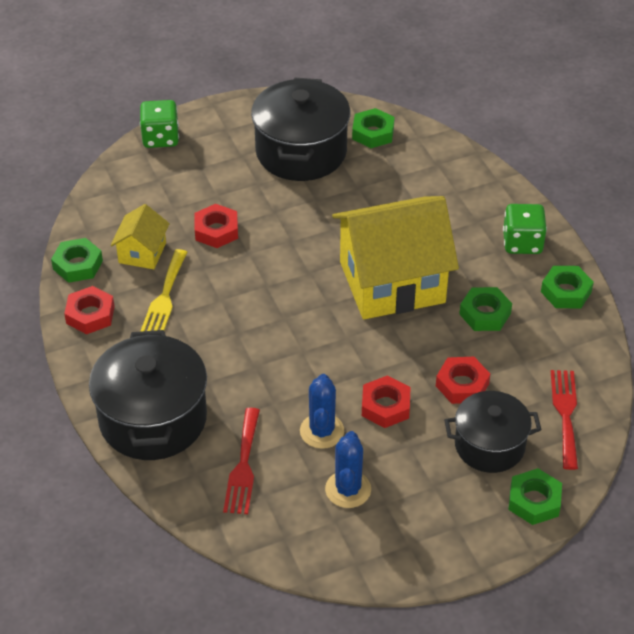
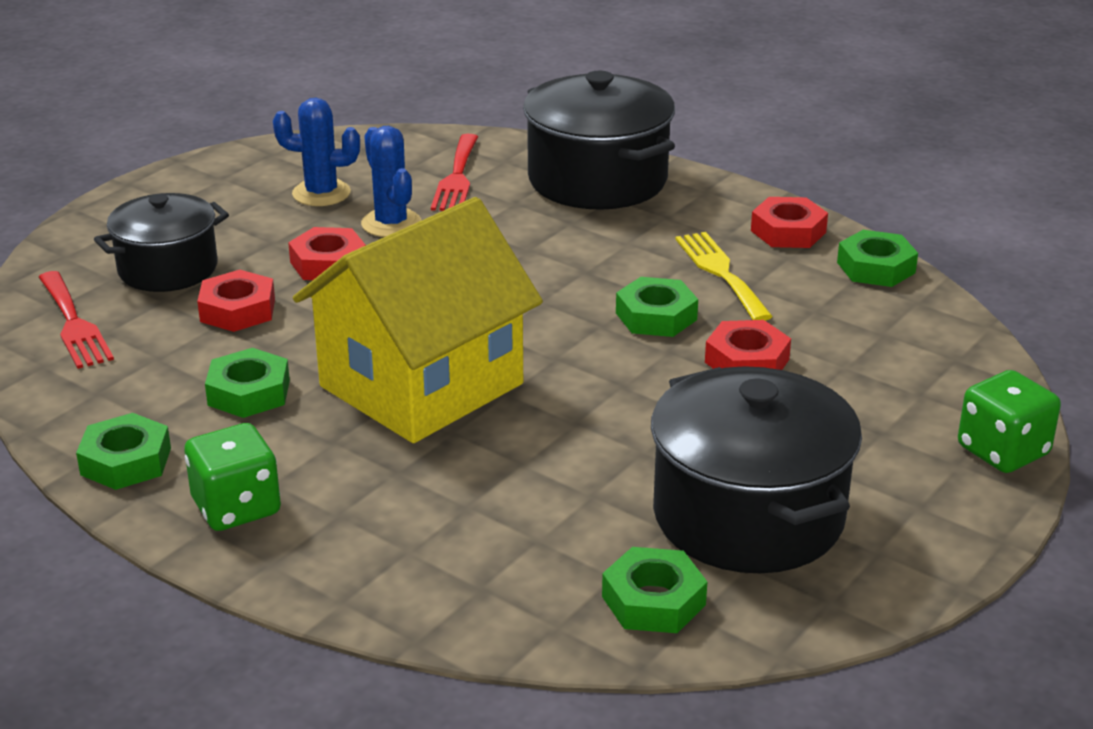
camera: 150 degrees right, 15 degrees down
yellow house [111,204,170,269] -> none
red fork [223,408,260,514] -> red fork turned 150 degrees counterclockwise [431,134,478,211]
blue cactus [325,431,371,508] -> blue cactus turned 60 degrees counterclockwise [273,97,360,206]
green nut [508,468,562,525] -> green nut moved to [616,277,698,337]

